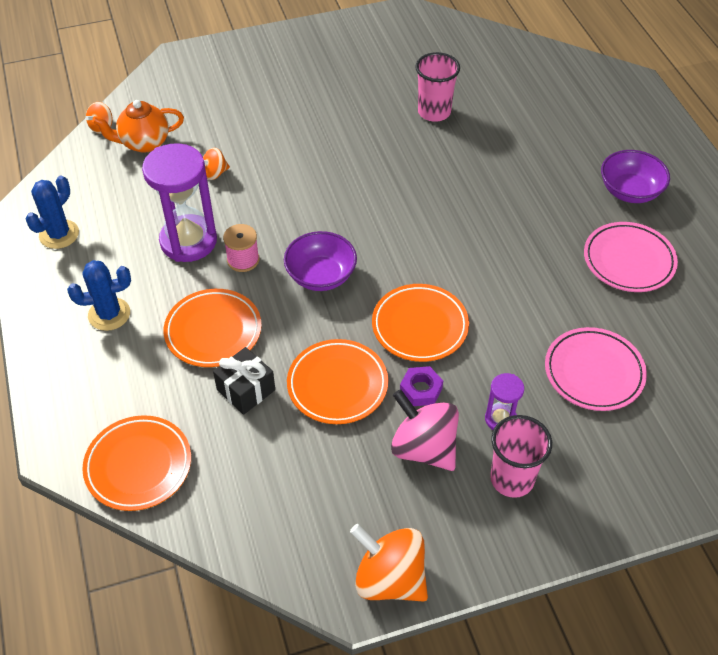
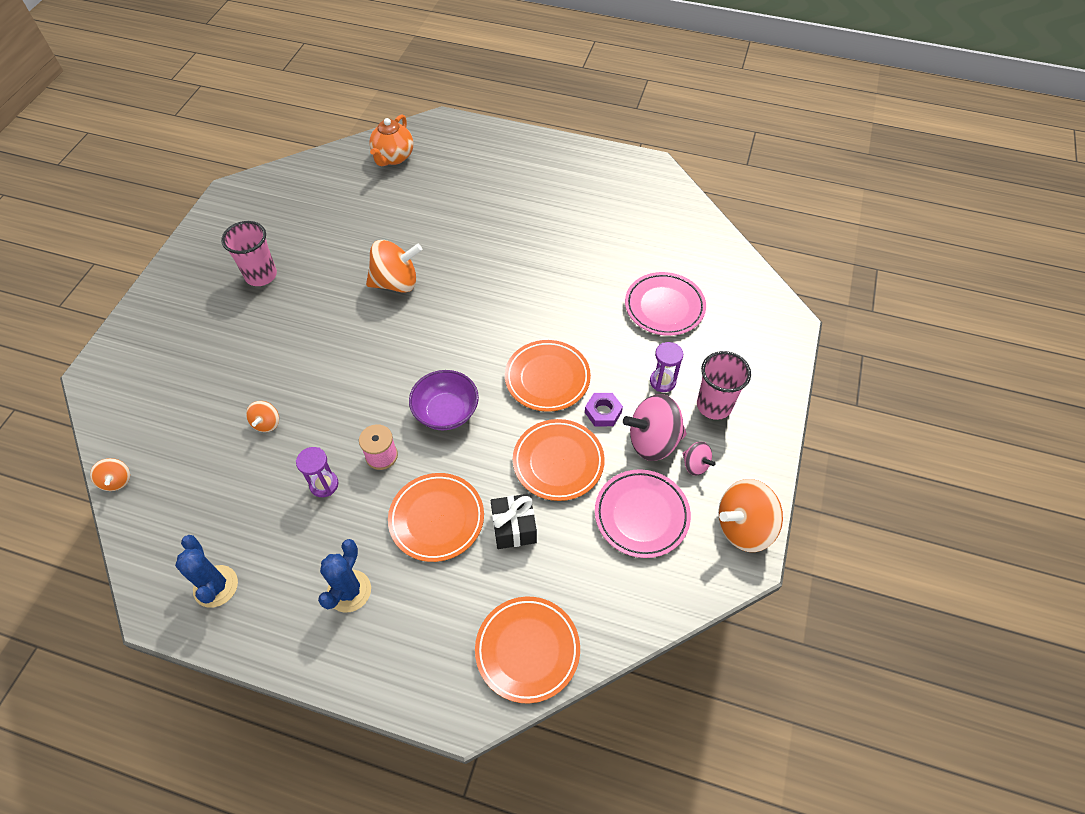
camera: 55 degrees left, 5 degrees up
orange teapot [92,100,184,153] -> orange teapot moved to [369,114,414,166]
purple hourglass [142,143,217,262] -> purple hourglass [296,447,338,497], size x0.49
pink cup [415,52,460,122] -> pink cup moved to [221,221,277,286]
pink plate [584,222,678,292] -> pink plate moved to [595,469,691,558]
purple bowl [601,150,670,203] -> none
none -> orange spinning top [366,240,422,293]
none -> pink spinning top [682,442,715,476]

